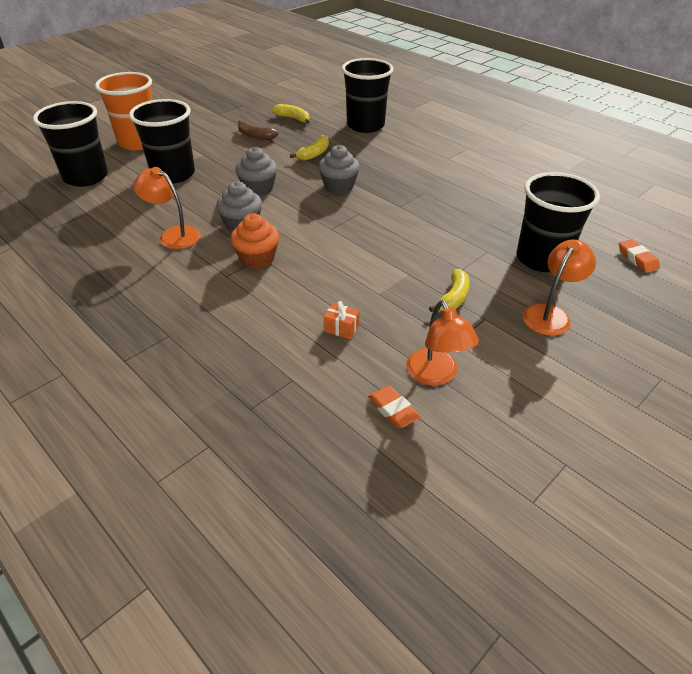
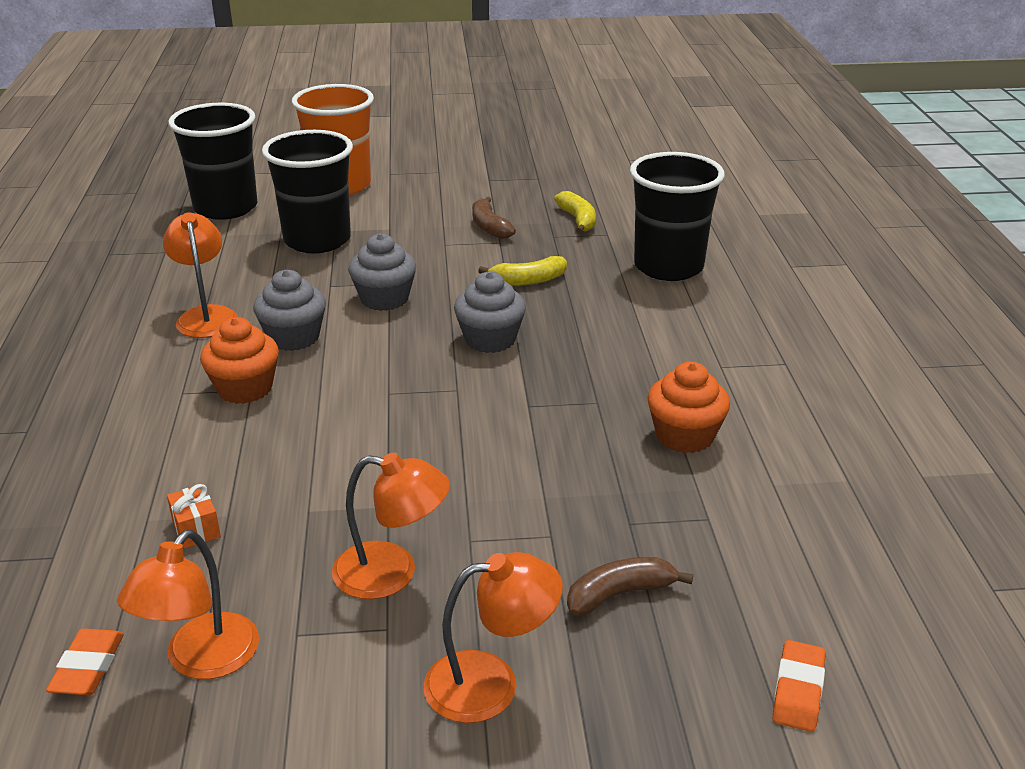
camera: 40 degrees right, 10 degrees down
yellow banana [429,269,470,312] -> orange lamp [332,452,450,599]
black cup [516,172,600,272] -> brown banana [567,557,693,616]
none -> orange cupcake [647,362,730,453]

